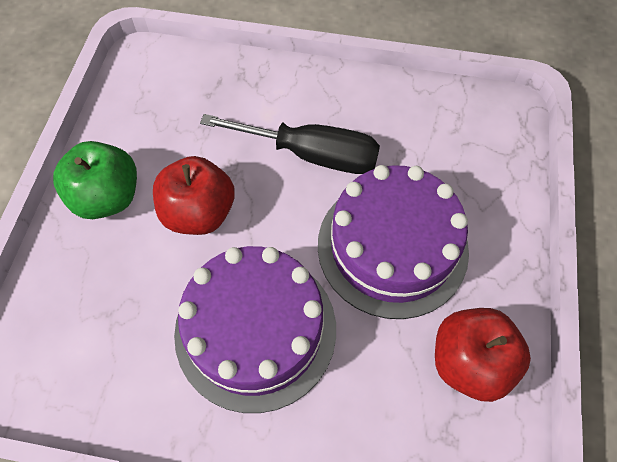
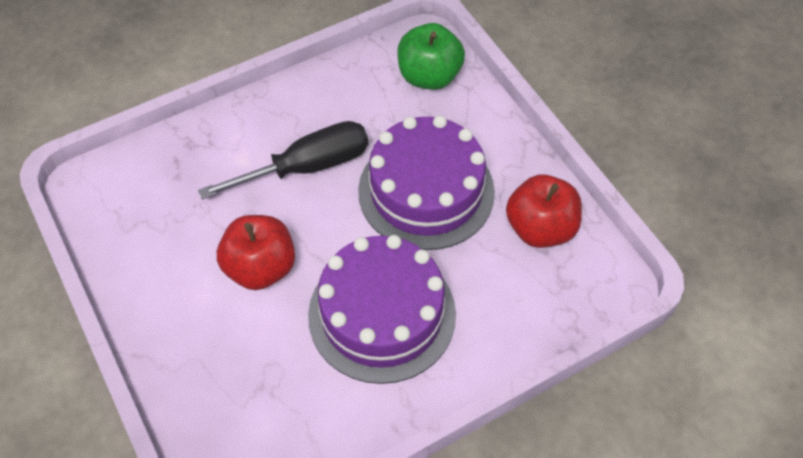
camera: 40 degrees left, 5 degrees down
green apple [53,141,137,219] -> green apple moved to [397,23,465,90]

